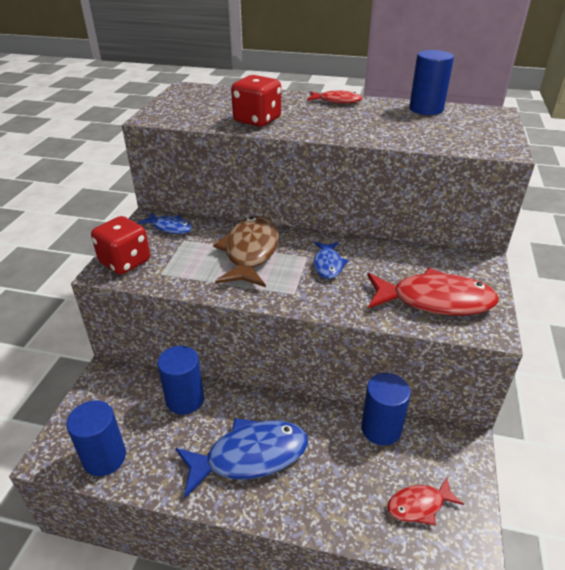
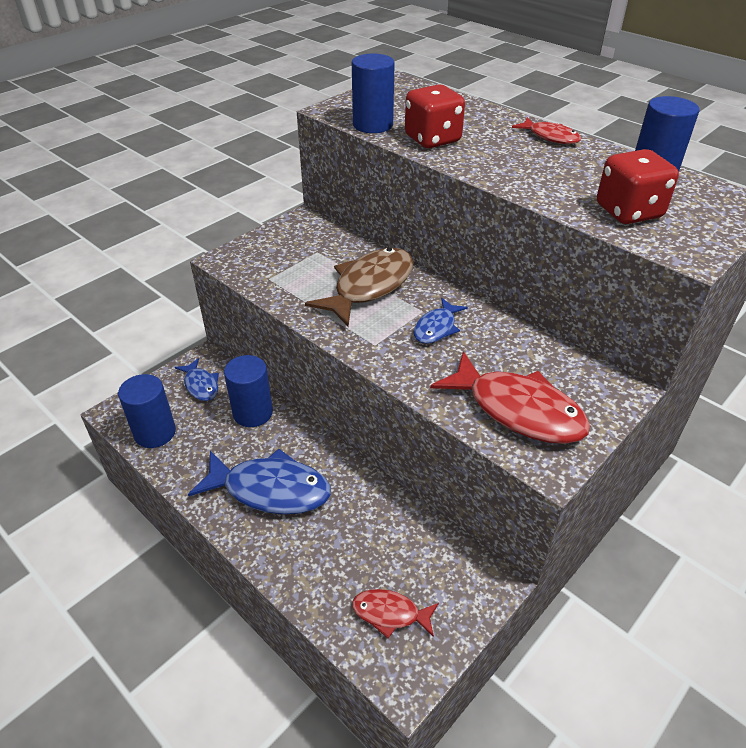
camera: 30 degrees right, 5 degrees up
red dice [91,216,150,275] -> red dice moved to [597,149,679,224]
blue fish [138,212,192,234] -> blue fish moved to [175,358,219,401]
blue cylinder [361,373,411,445] -> blue cylinder moved to [352,54,395,133]

